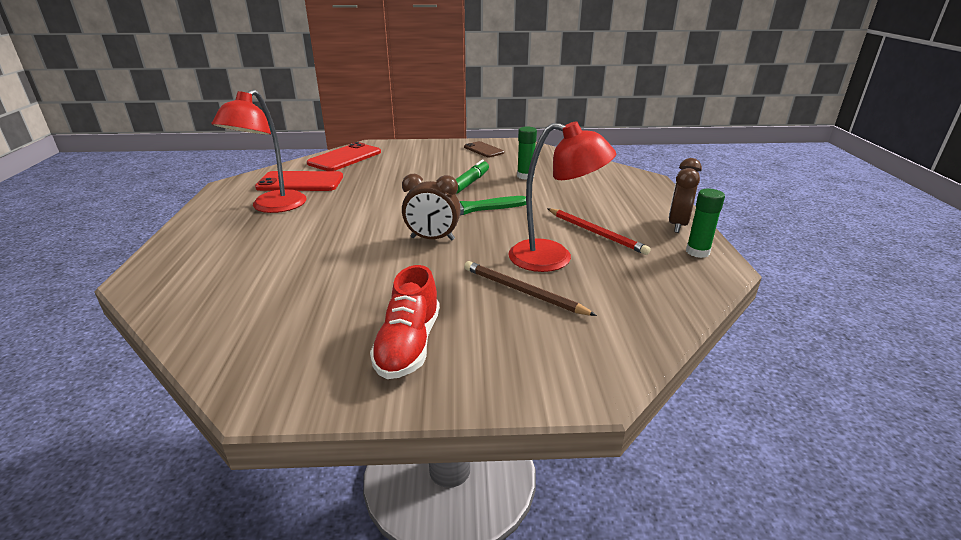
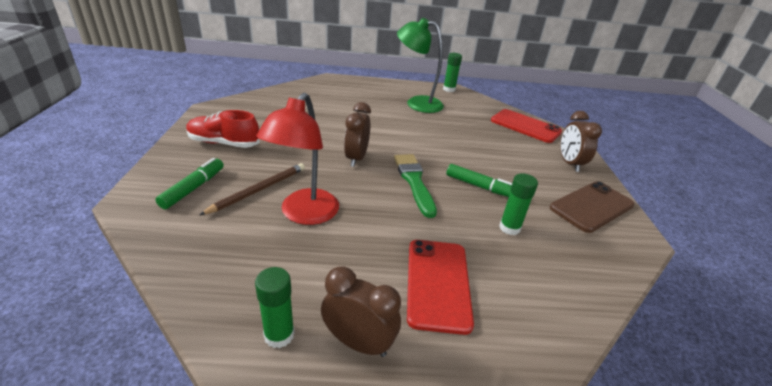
camera: 90 degrees right, 5 degrees up
red lamp [211,89,307,213] -> green lamp [397,18,444,113]
red phone [255,171,343,191] -> red phone moved to [407,240,474,335]
brown phone [464,141,504,158] -> brown phone [550,181,635,233], size x1.63
red pencil [547,208,651,255] -> none
none -> green marker [155,158,224,209]
none -> green glue stick [443,53,462,92]
none -> brown clock [560,111,602,172]

